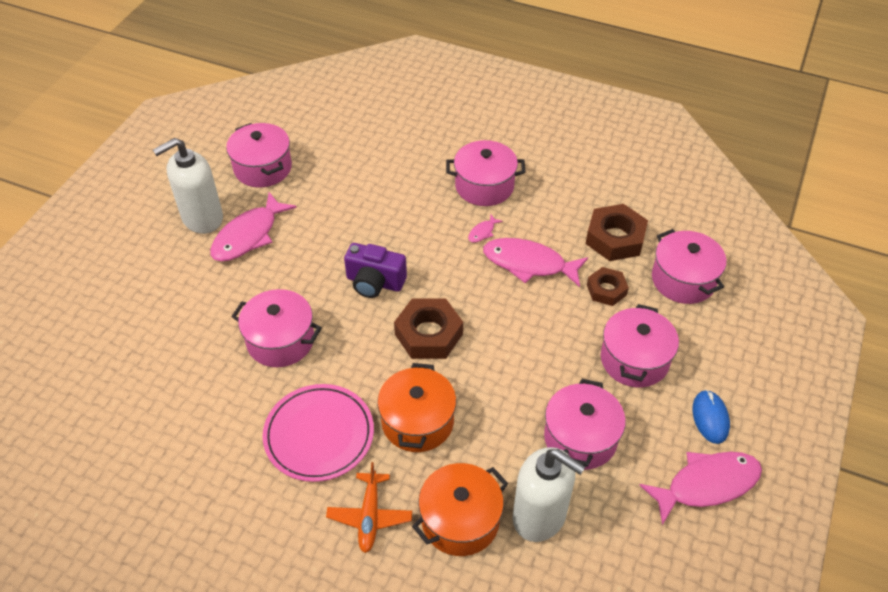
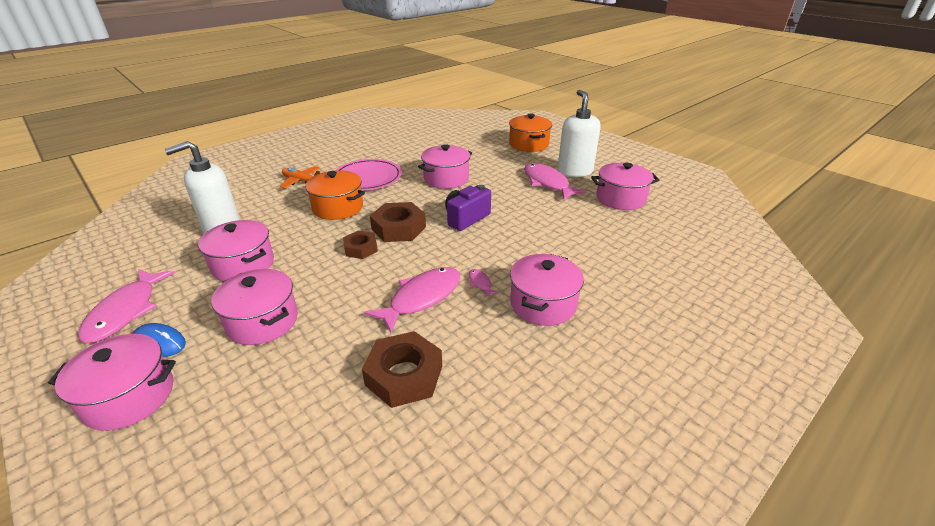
camera: 115 degrees right, 15 degrees down
orange pot [412,463,508,556] -> orange pot moved to [509,114,552,152]
brown nut [587,267,629,306] -> brown nut moved to [343,231,378,259]
pink pot [652,229,726,304] -> pink pot moved to [48,334,176,431]

